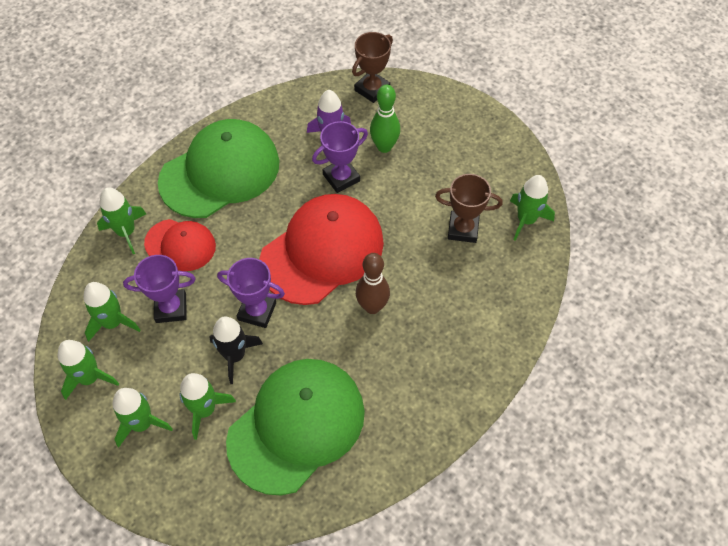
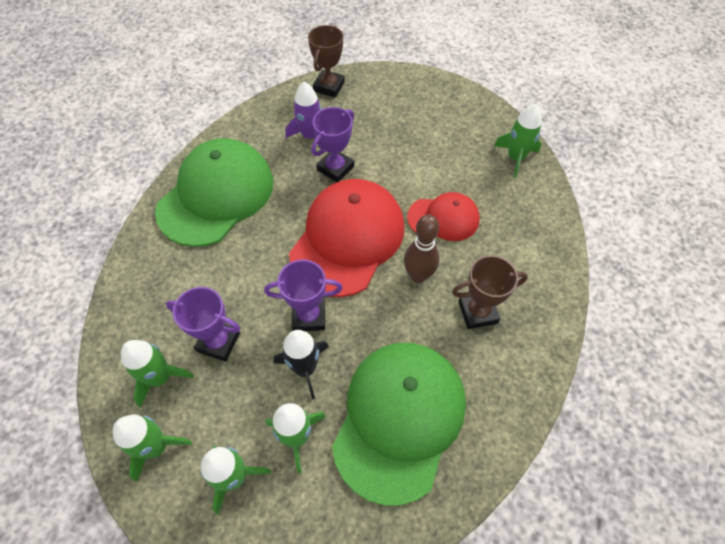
camera: 20 degrees left, 0 degrees up
green rocket [97,187,146,254] -> none
purple trophy [123,255,196,323] -> purple trophy turned 45 degrees clockwise [166,287,241,361]
red cap [144,219,216,271] -> red cap moved to [407,192,480,241]
green bowling pin [370,85,400,153] -> none
brown trophy [435,174,503,243] -> brown trophy moved to [452,255,528,329]

